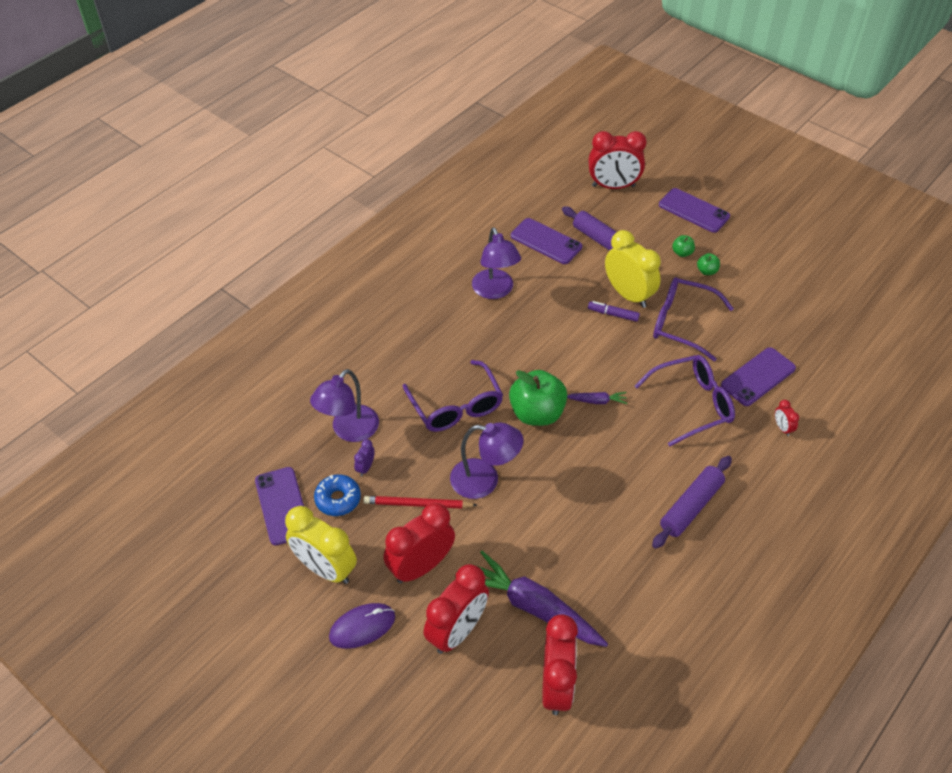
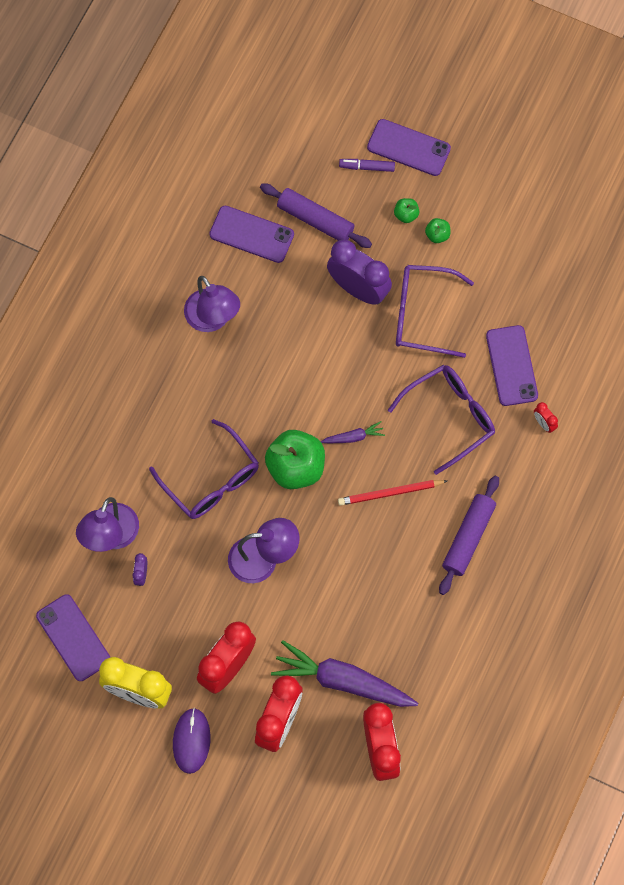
camera: 15 degrees left, 20 degrees up
blue donut [314,474,361,516] -> none
purple mouse [329,603,395,649] -> purple mouse turned 45 degrees counterclockwise [173,708,210,774]
red pencil [363,496,477,509] -> red pencil moved to [338,480,447,506]
purple marker [588,301,640,322] -> purple marker moved to [339,159,395,172]
red clock [589,131,647,189] -> none
yellow clock [605,230,661,308] -> purple clock [327,239,392,305]
purple phone [721,347,796,406] -> purple phone turned 45 degrees counterclockwise [486,325,538,406]

